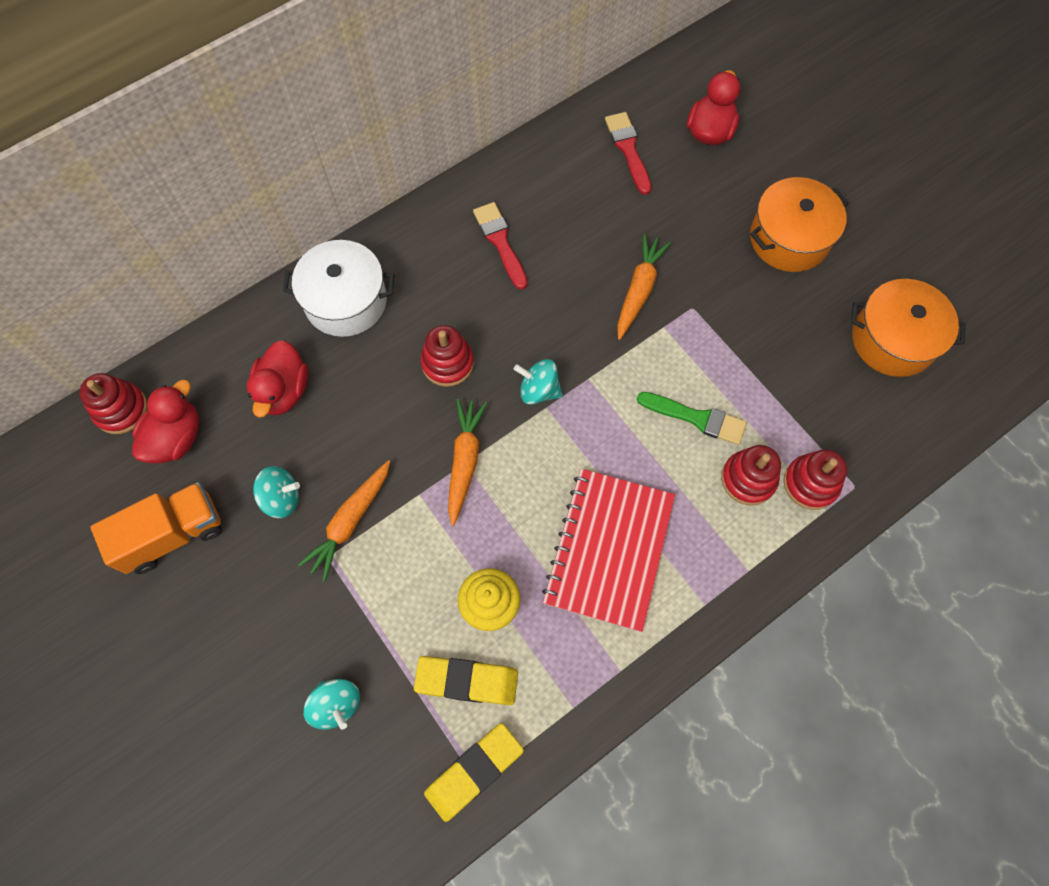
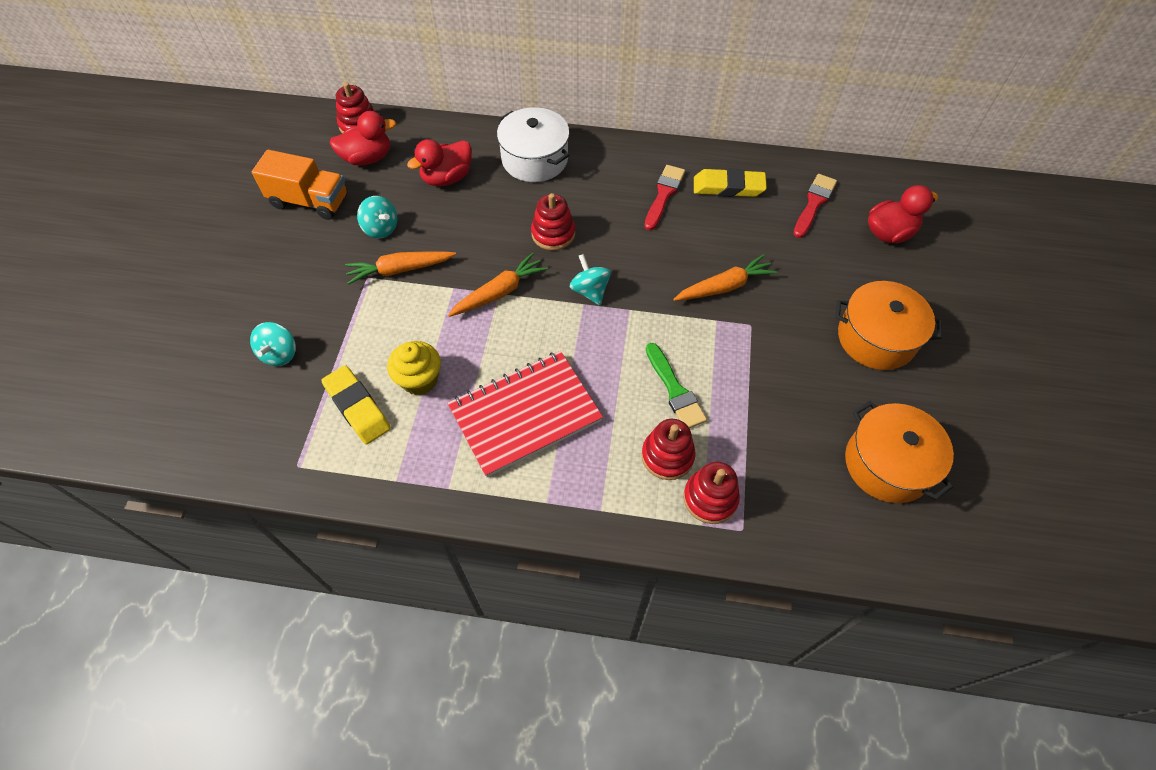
camera: 45 degrees right, 10 degrees down
yellow eraser [424,723,524,822] -> yellow eraser moved to [694,168,767,197]

